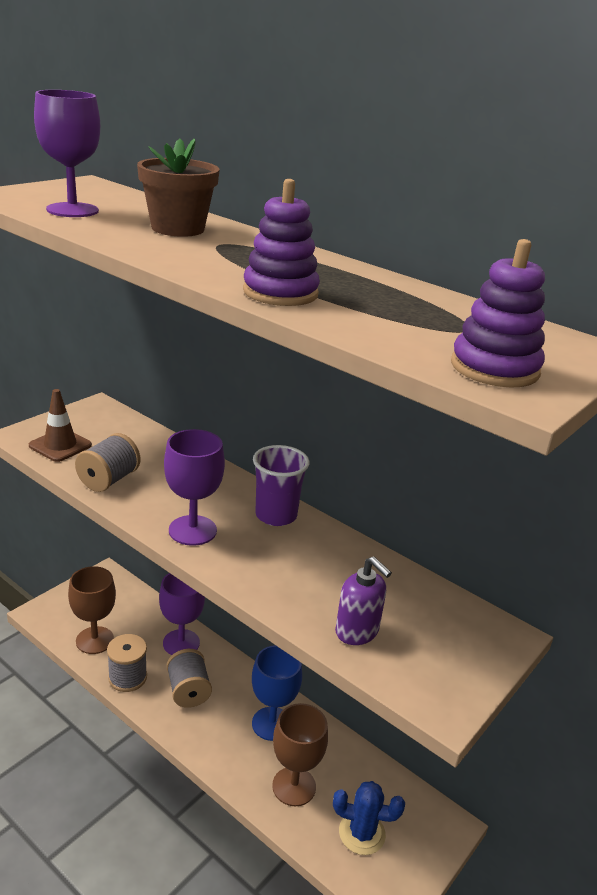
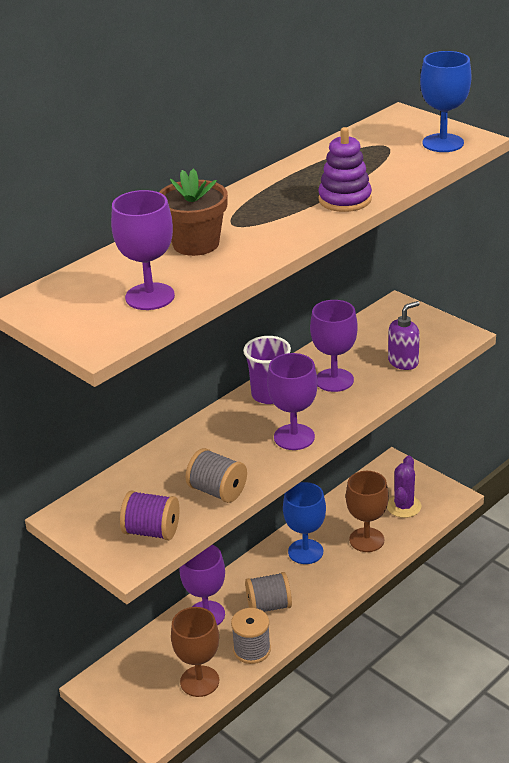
camera: 80 degrees left, 5 degrees up
brown traffic cone [29,389,92,462] -> purple spool [120,490,179,540]
blue cactus [333,781,405,855] -> purple cactus [387,455,421,518]
purple stacking toy [451,239,545,387] -> blue goblet [420,51,472,152]
none -> purple goblet [310,300,358,392]

